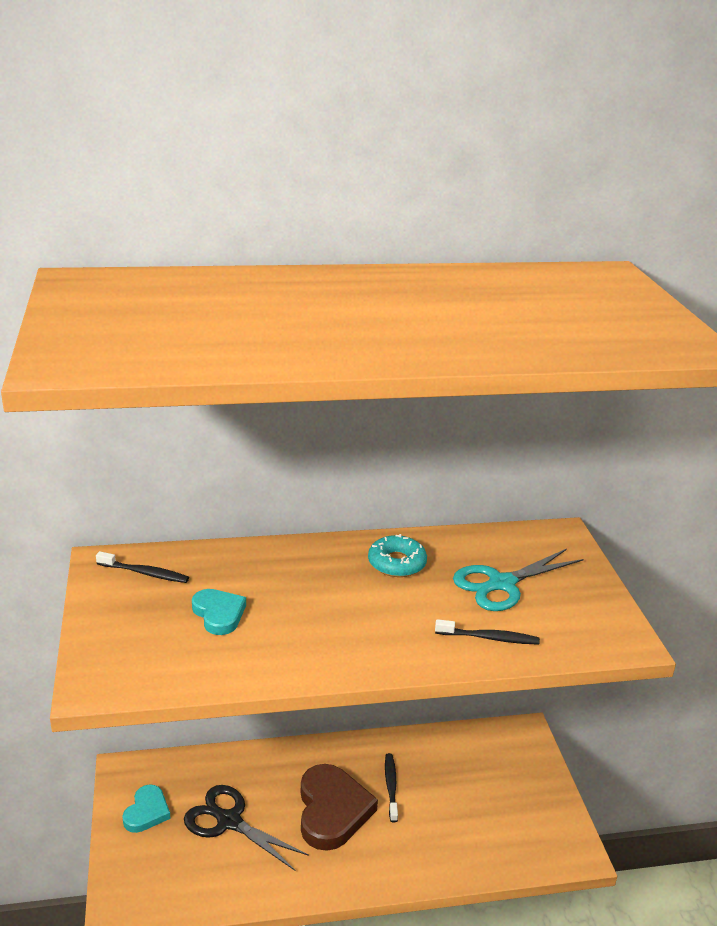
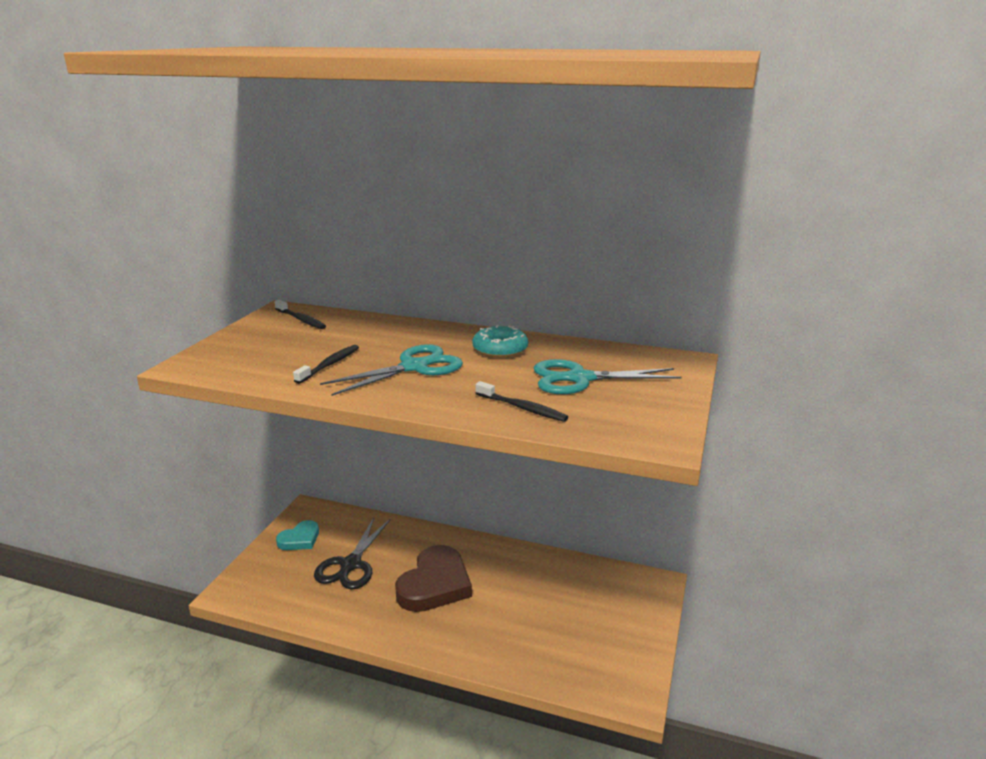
camera: 30 degrees right, 5 degrees down
black scissors [184,785,309,871] -> black scissors turned 135 degrees counterclockwise [314,518,391,589]
turquoise heart [192,589,246,635] -> none
black toothbrush [385,753,398,822] -> black toothbrush moved to [293,345,359,384]
none -> turquoise scissors [320,344,463,396]

